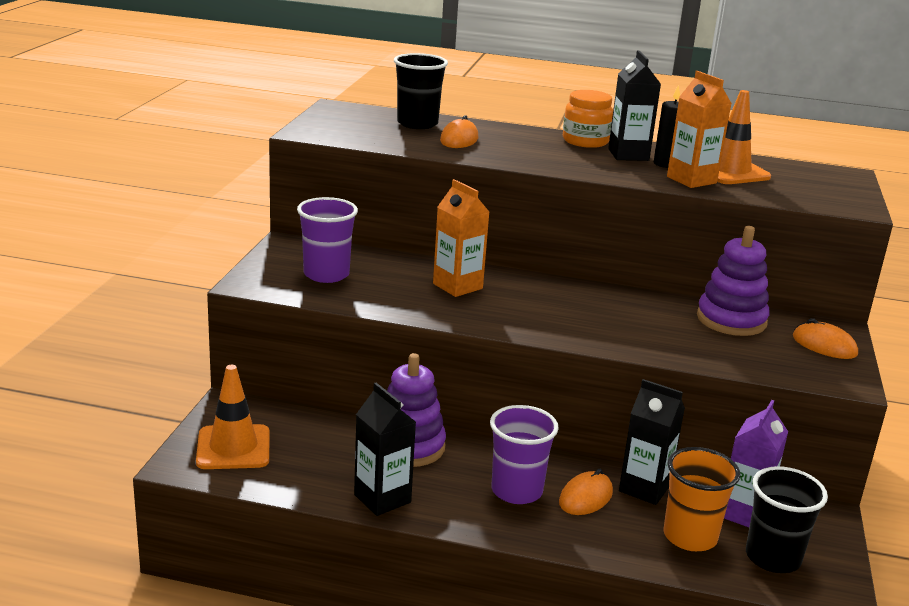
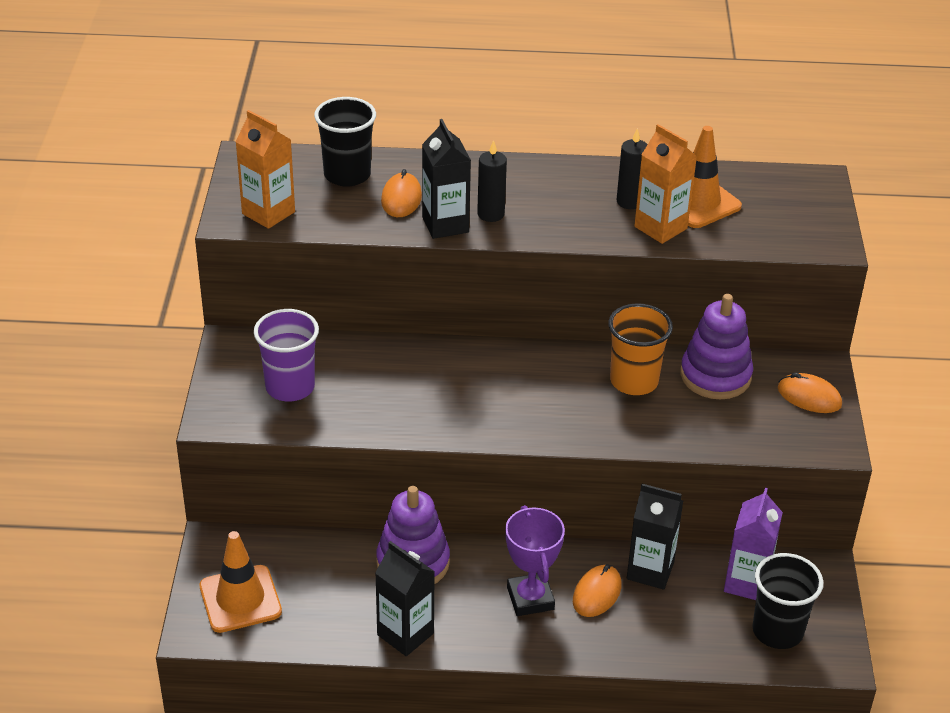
camera: 10 degrees left, 15 degrees up
orange carton [433,179,489,297] -> orange carton moved to [235,110,295,229]
purple cup [490,405,559,504] -> purple trophy [505,505,565,616]
orange jar [563,90,613,148] -> none
black carton [608,50,661,161] -> black carton moved to [422,119,471,239]
orange cup [663,447,740,551] -> orange cup moved to [608,303,673,395]
none -> black candle [477,140,507,222]

